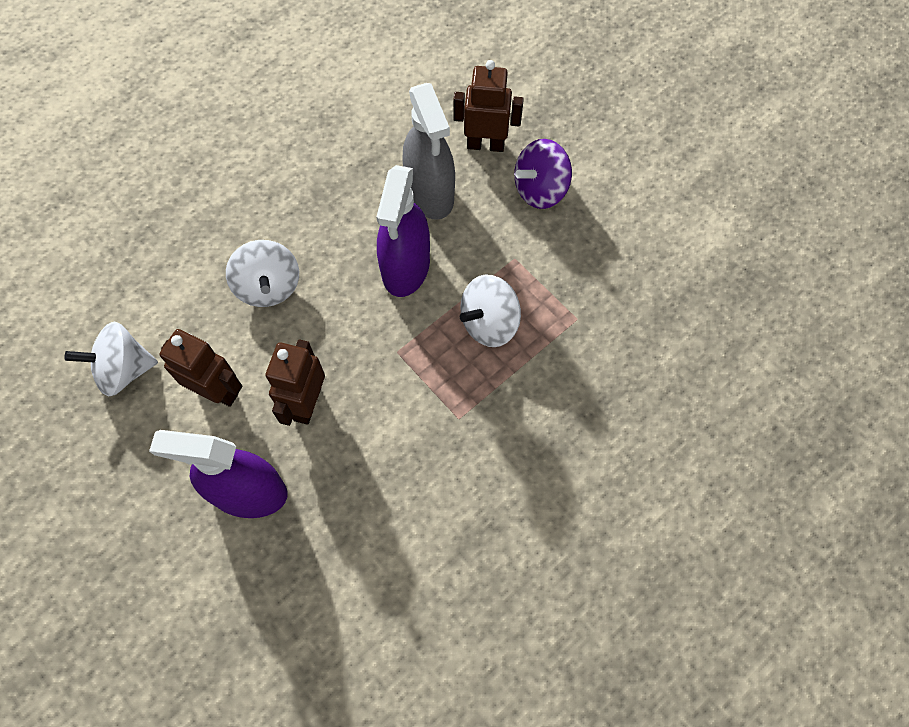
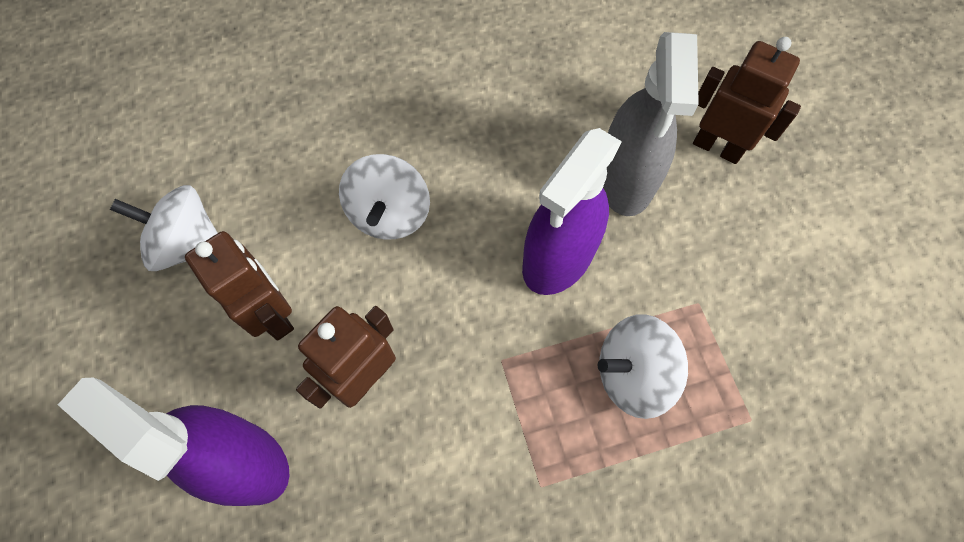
camera: 25 degrees right, 0 degrees up
purple spinning top [514,139,572,209] -> none

